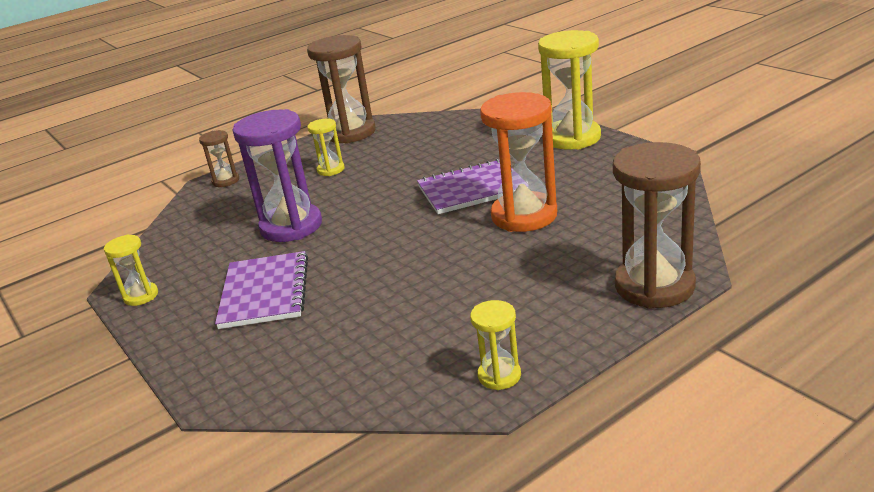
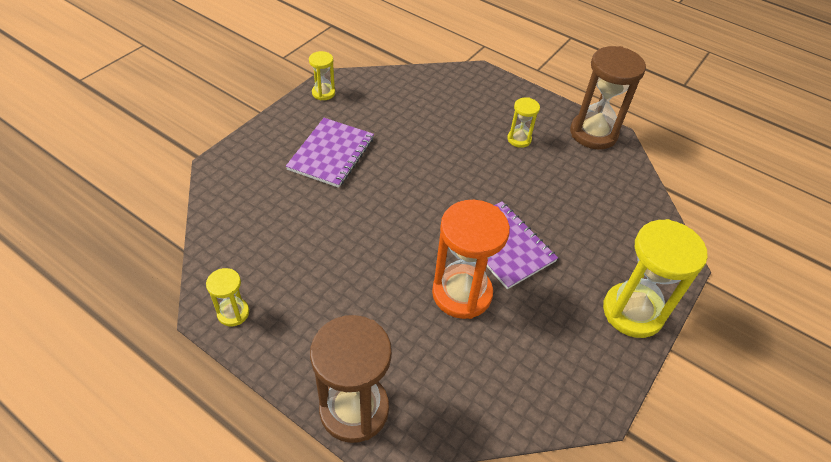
camera: 65 degrees right, 20 degrees up
brown hourglass [199,130,239,187] -> none
purple notebook [215,251,308,329] -> purple notebook turned 45 degrees counterclockwise [286,118,374,188]
purple hourglass [233,109,322,242] -> none

